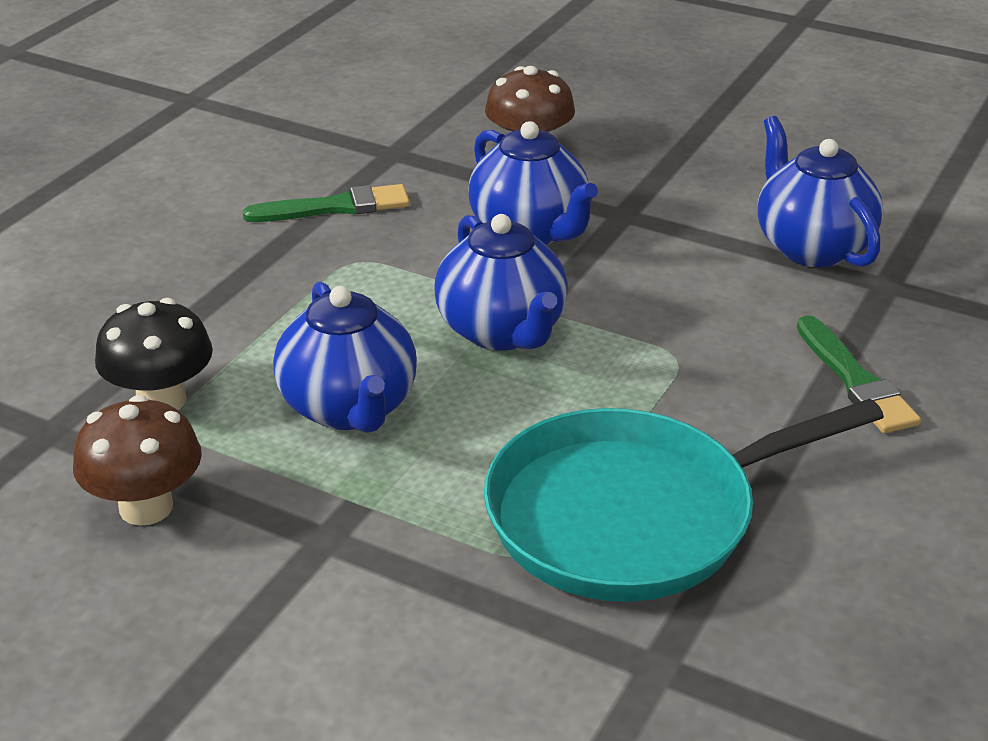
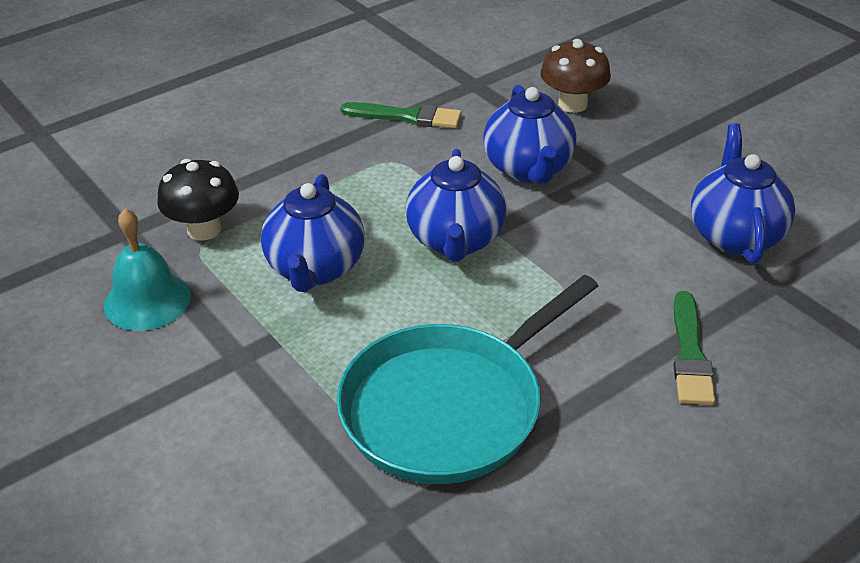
camera: 25 degrees right, 5 degrees up
brown mushroom [73,395,202,526] -> turquoise bell [104,208,191,331]
turquoise pan [484,399,884,602] -> turquoise pan turned 45 degrees counterclockwise [336,275,598,484]

